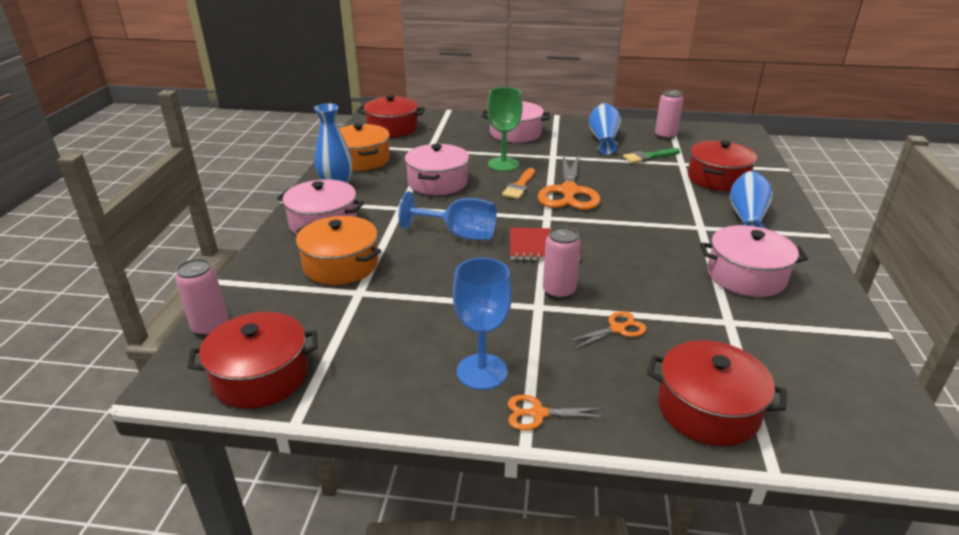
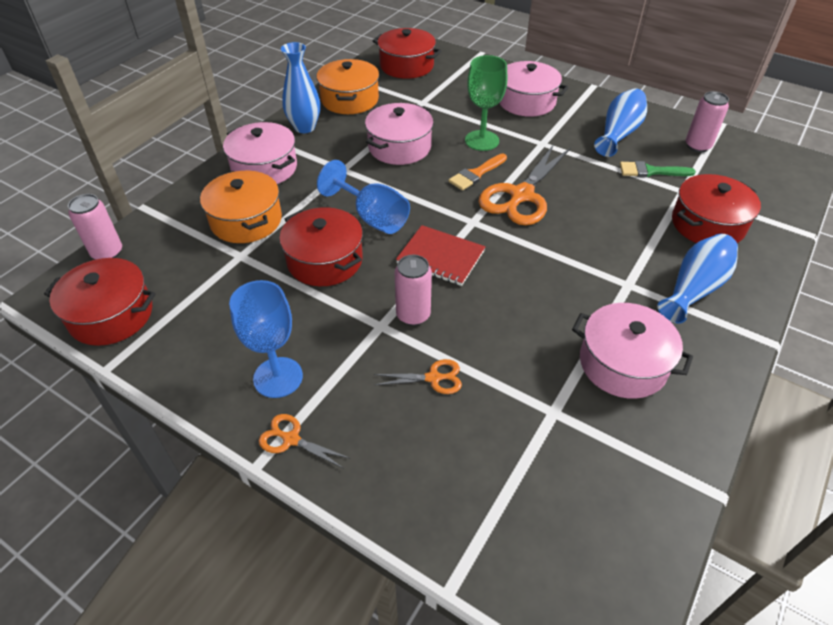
camera: 25 degrees right, 15 degrees up
red pot [647,340,787,446] -> red pot moved to [279,207,363,286]

